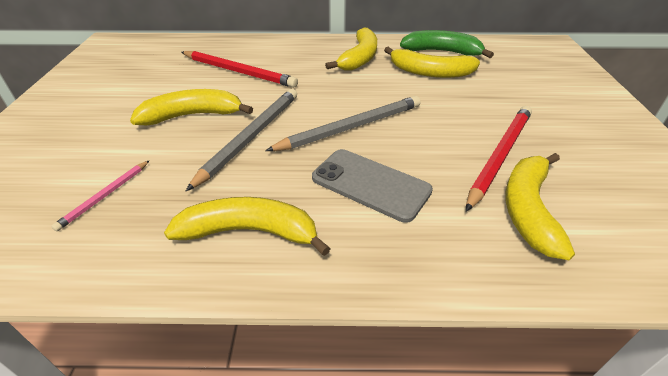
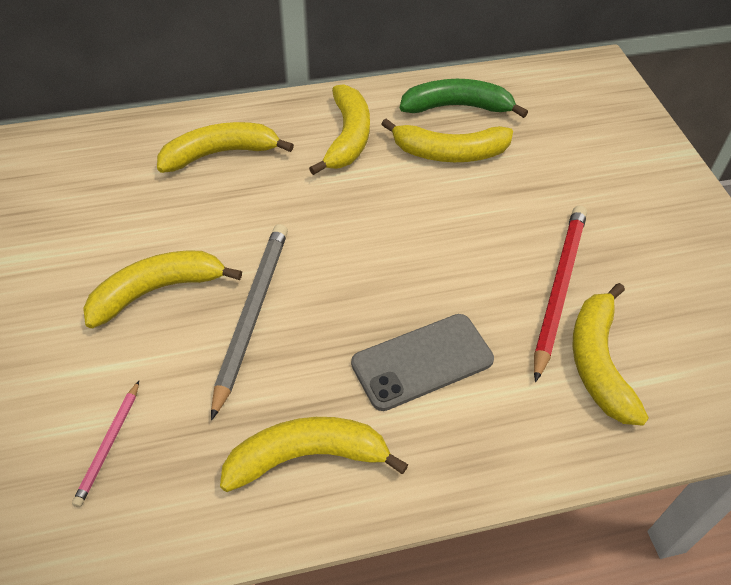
camera: 15 degrees left, 10 degrees up
red pencil [181,51,298,88] -> none
grey pencil [265,96,421,151] -> none
grey phone [312,149,433,223] -> grey phone turned 45 degrees counterclockwise [351,314,494,411]
none -> yellow banana [157,122,294,173]

